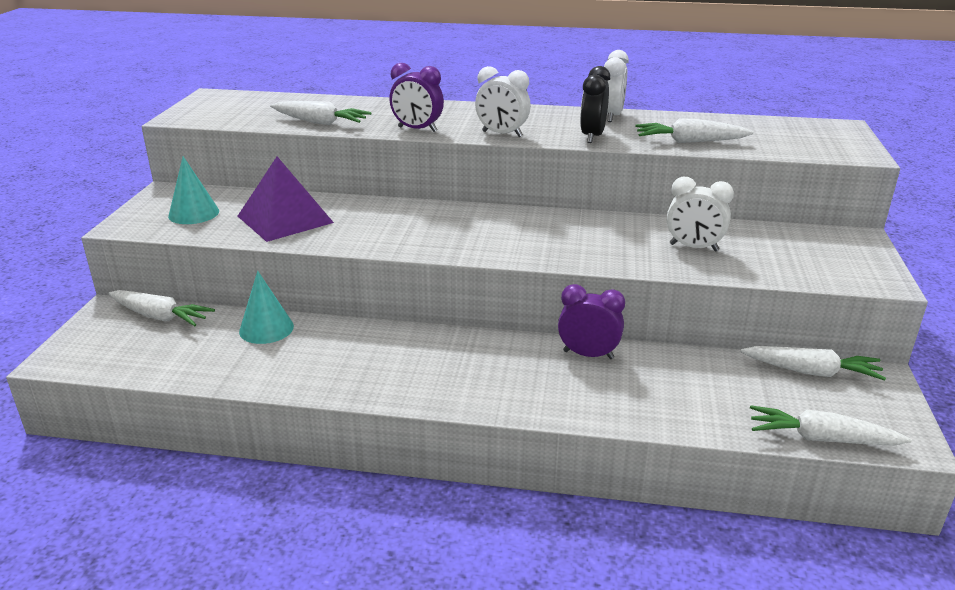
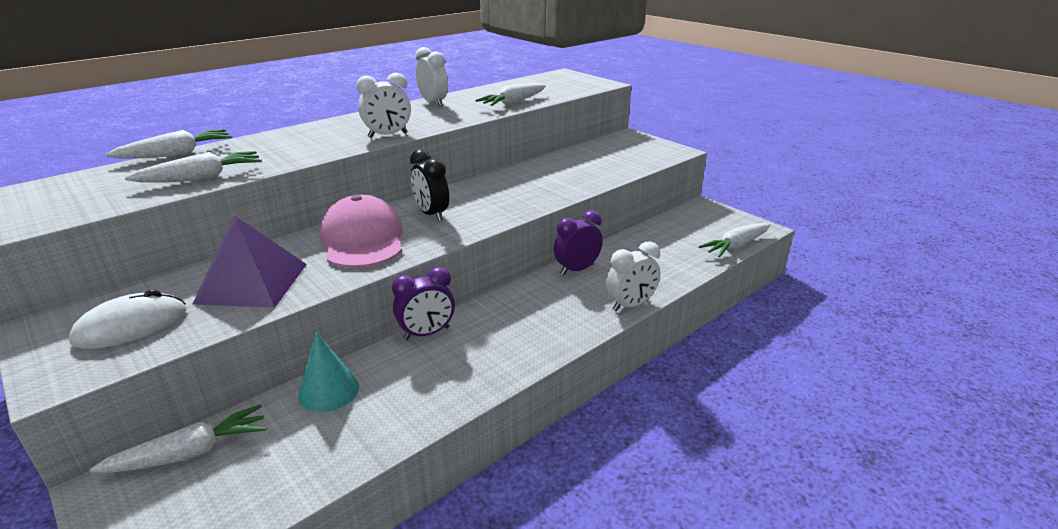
camera: 50 degrees left, 0 degrees up
turquoise cone [168,156,219,224] -> white mouse [69,289,187,349]
purple clock [389,63,444,132] -> purple clock moved to [392,267,455,340]
black clock [580,66,611,143] -> black clock moved to [410,149,449,221]
white clock [667,177,734,251] -> white clock moved to [606,242,661,311]
white carrot [741,346,886,380] -> white carrot moved to [106,129,232,159]
none -> pink cap [319,195,403,268]

